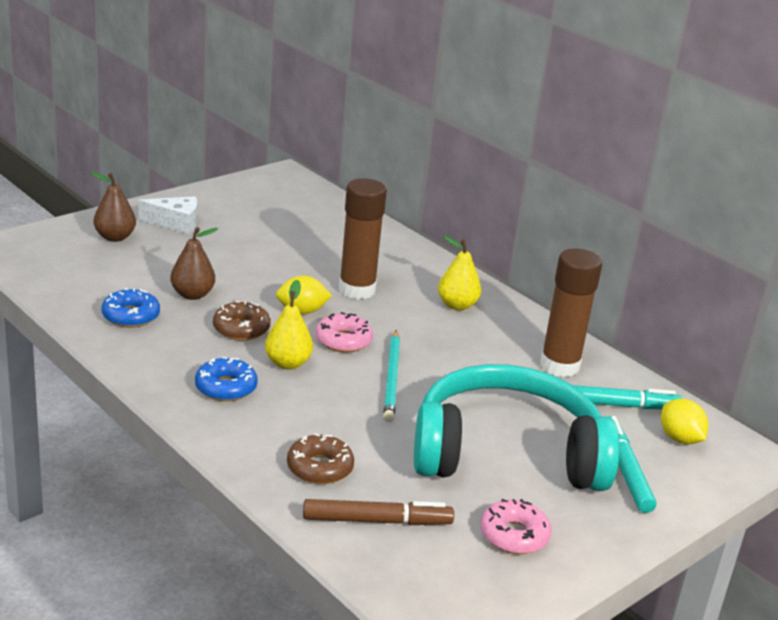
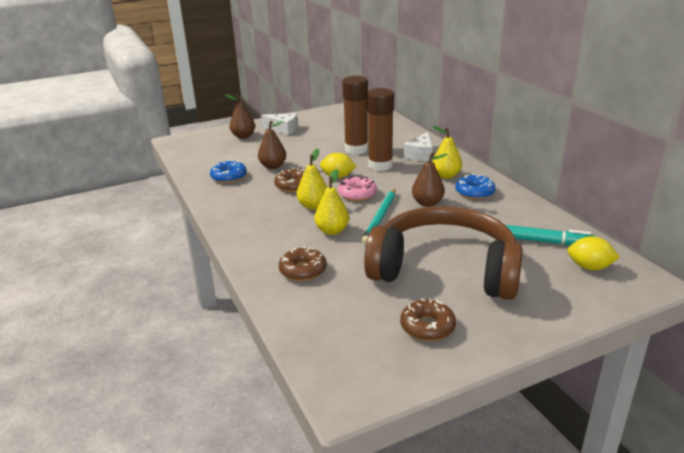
camera: 20 degrees right, 0 degrees up
blue donut [195,356,258,401] -> blue donut moved to [455,174,496,199]
brown marker [303,499,454,525] -> none
turquoise headphones [414,364,620,491] -> brown headphones [364,206,523,300]
pink donut [481,499,552,554] -> brown donut [400,298,456,341]
brown glue stick [540,249,602,377] -> brown glue stick moved to [342,76,368,154]
turquoise marker [608,416,657,513] -> none
yellow lemon [661,399,708,444] -> yellow lemon turned 60 degrees counterclockwise [567,236,620,270]
none -> yellow pear [314,169,349,235]
none -> white cheese [404,132,433,162]
none -> brown pear [412,152,448,207]

